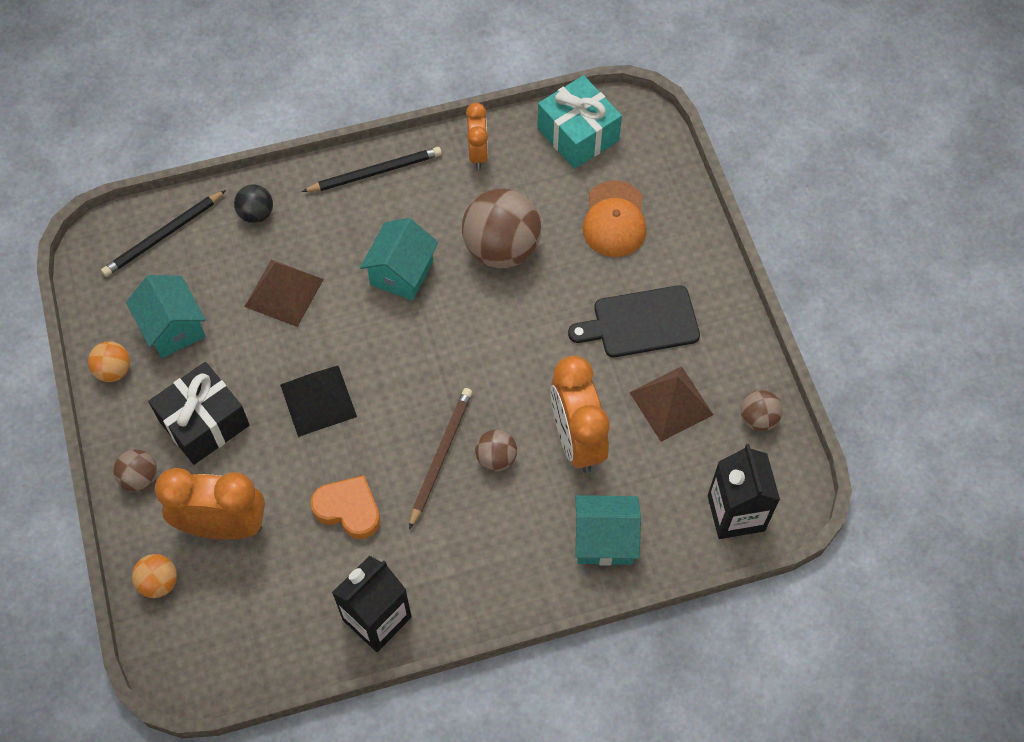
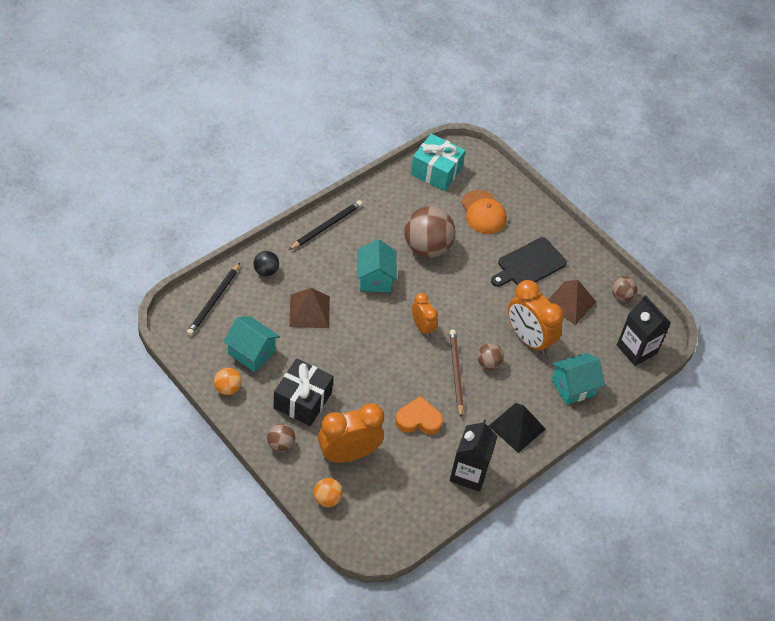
camera: 30 degrees left, 10 degrees down
black pyramid [280,366,357,437] -> black pyramid moved to [489,403,546,453]
orange clock [466,103,488,169] -> orange clock moved to [412,293,438,337]

